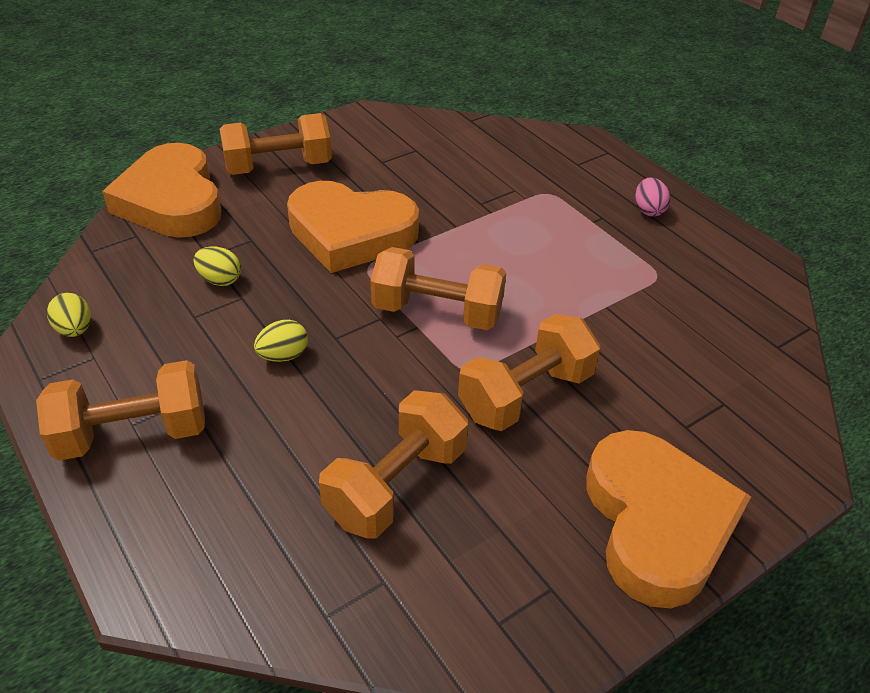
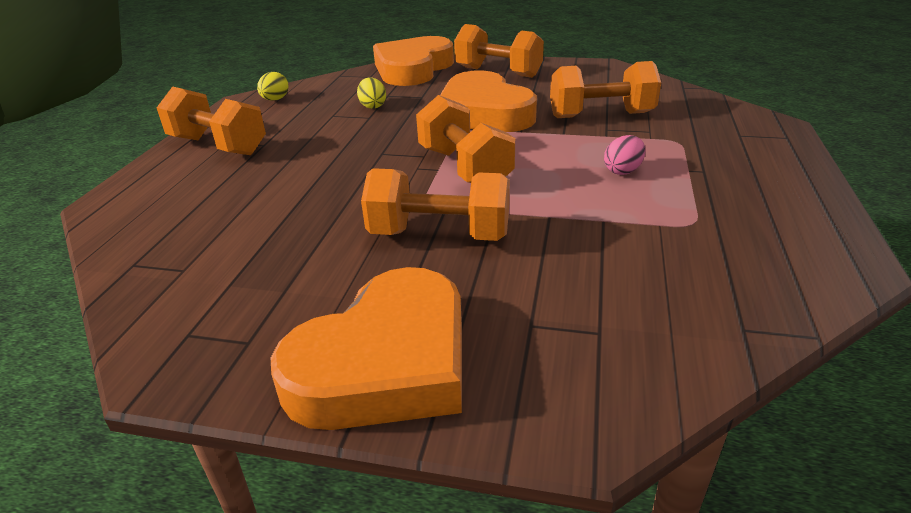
camera: 50 degrees right, 10 degrees down
yellow egg [254,320,308,362] -> none
orange dumbbell [319,390,468,538] -> orange dumbbell moved to [550,61,661,118]
pink egg [635,177,670,217] -> pink egg moved to [604,135,645,175]

